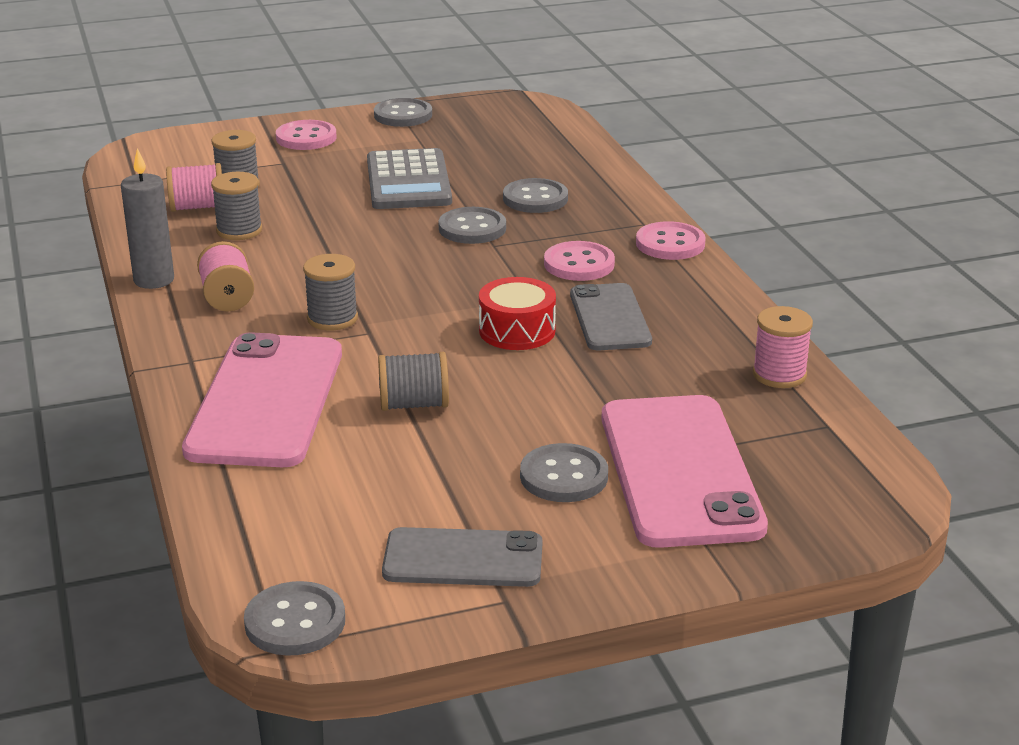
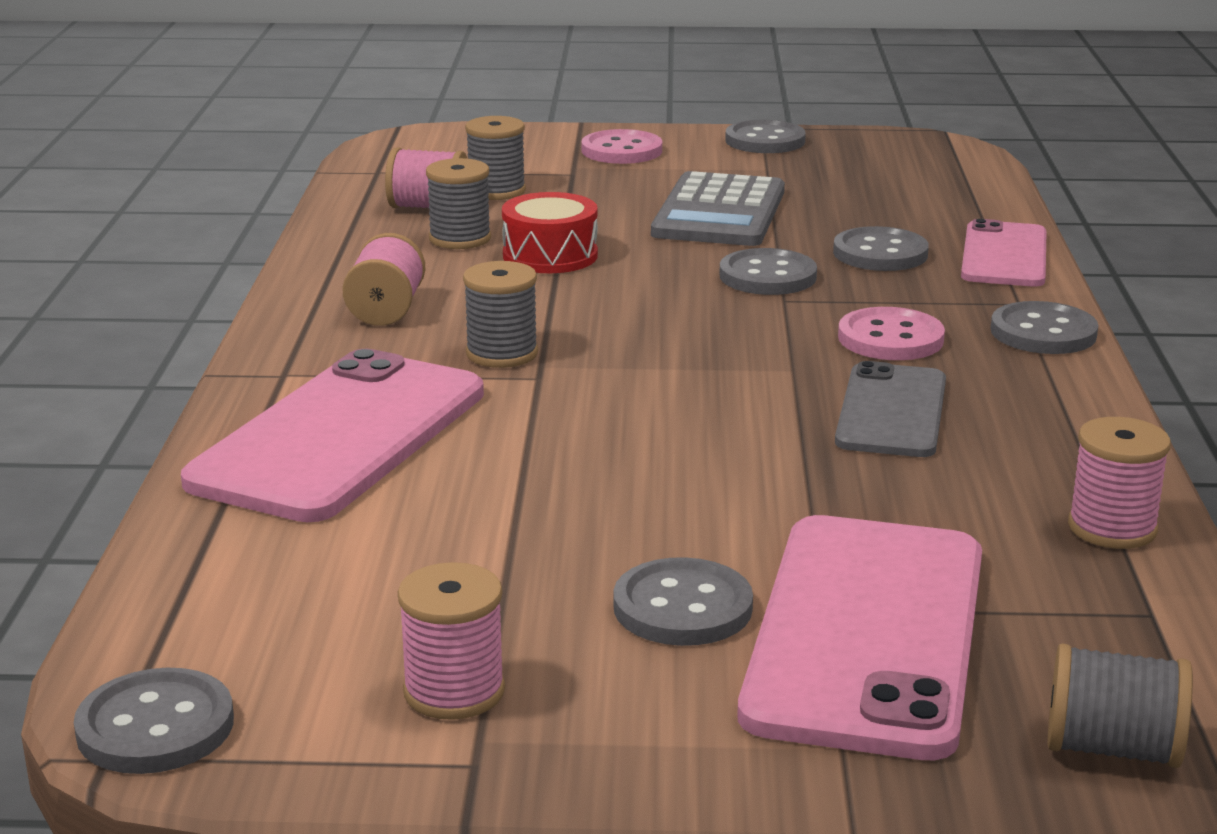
camera: 20 degrees right, 5 degrees down
grey candle [121,148,174,289] -> none
grey spool [378,352,449,411] -> grey spool moved to [1047,644,1193,768]
grey phone [382,527,542,587] -> pink spool [398,562,505,720]
red drum [479,277,556,350] -> red drum moved to [502,192,598,273]
pink button [636,221,706,260] -> grey button [991,301,1098,354]
none -> pink phone [961,219,1047,287]

